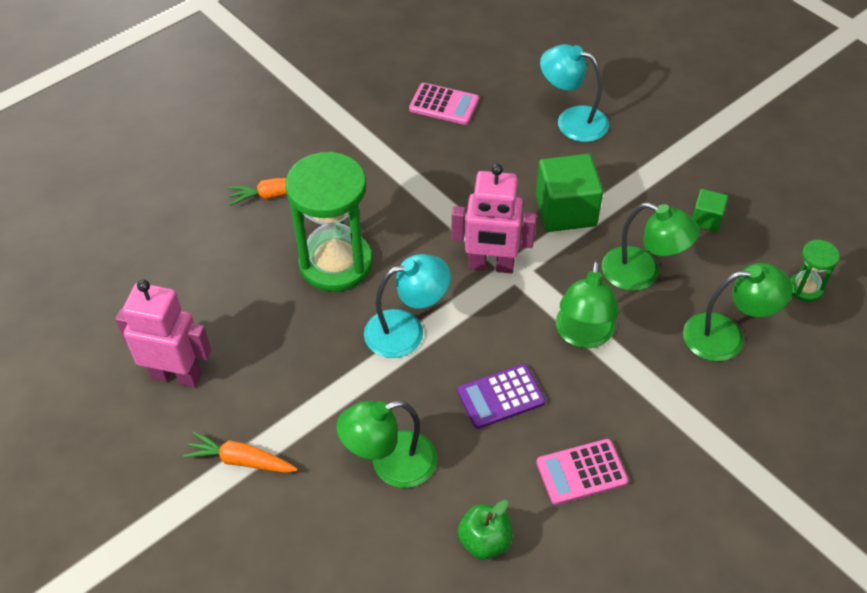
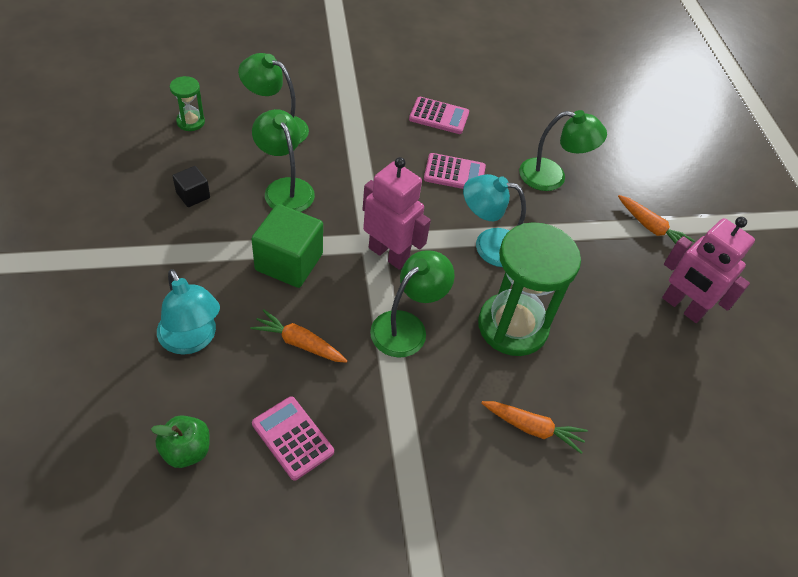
camera: 155 degrees left, 0 degrees up
green apple [457,500,513,560] -> green apple moved to [151,415,210,468]
purple calculator [458,364,545,429] -> pink calculator [424,153,486,189]
green lamp [556,260,619,348] -> green lamp moved to [370,250,455,358]
green cube [692,189,728,232] -> black cube [173,166,210,207]
none -> orange carrot [250,309,348,363]

